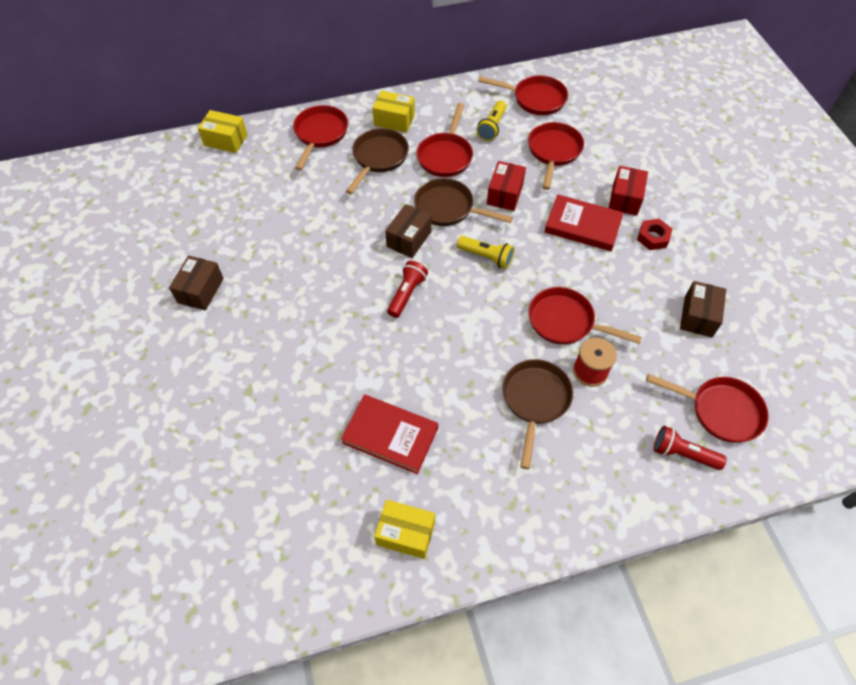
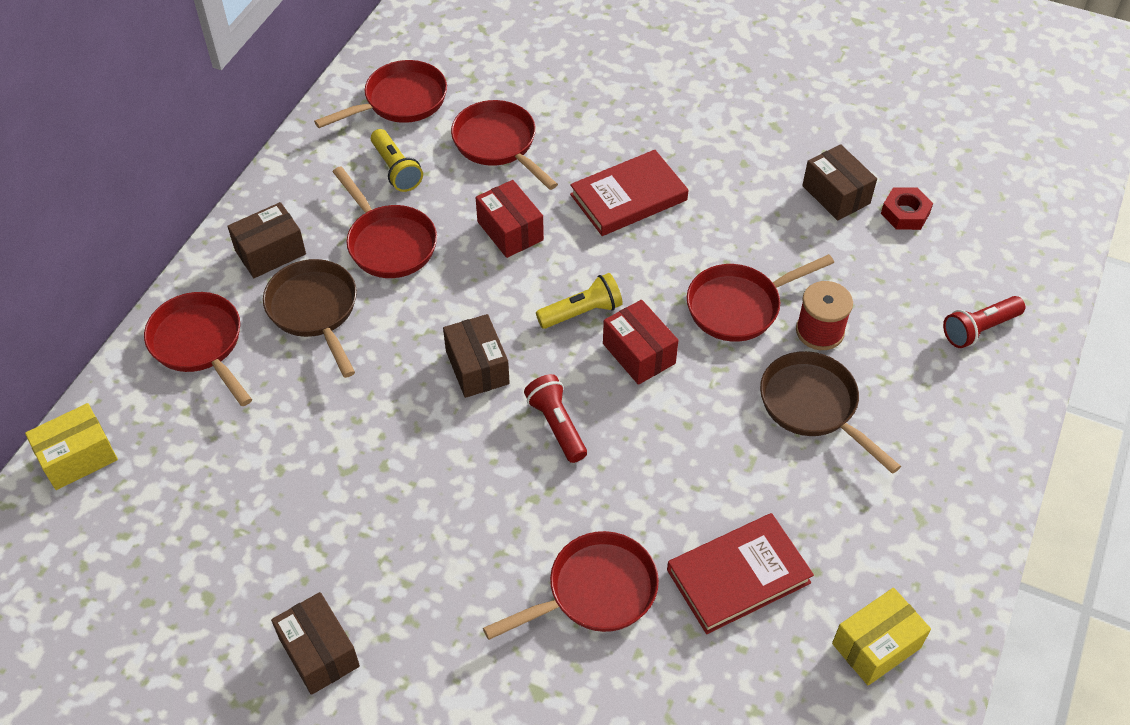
camera: 50 degrees left, 5 degrees down
yellow box [372,90,415,133] -> brown box [227,202,306,278]
brown pan [414,178,513,226] -> none
red box [609,166,648,216] -> red box moved to [603,300,679,385]
red nut [637,219,672,250] -> red nut moved to [881,187,933,230]
red pan [646,374,769,443] -> red pan moved to [483,531,659,640]

